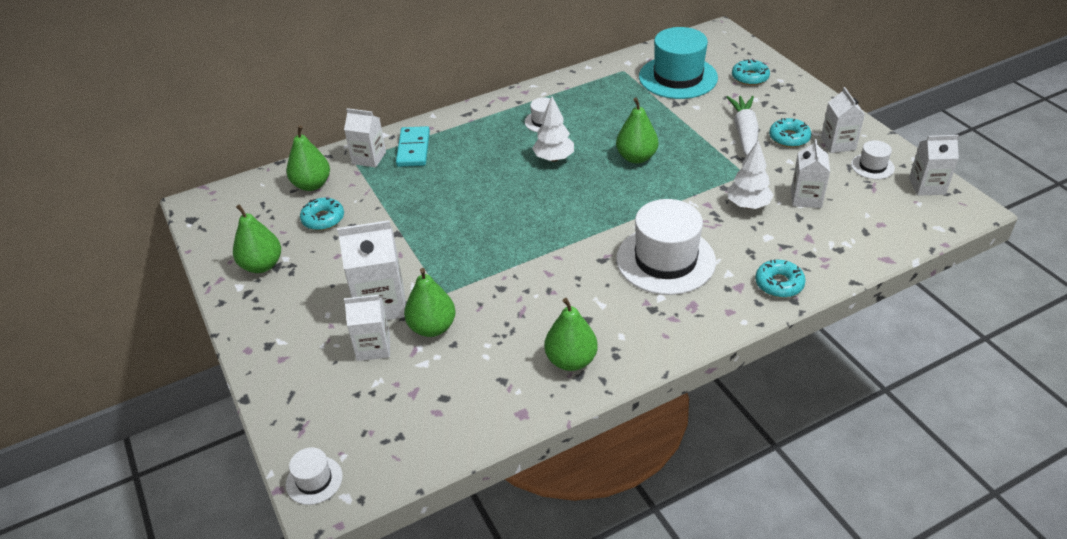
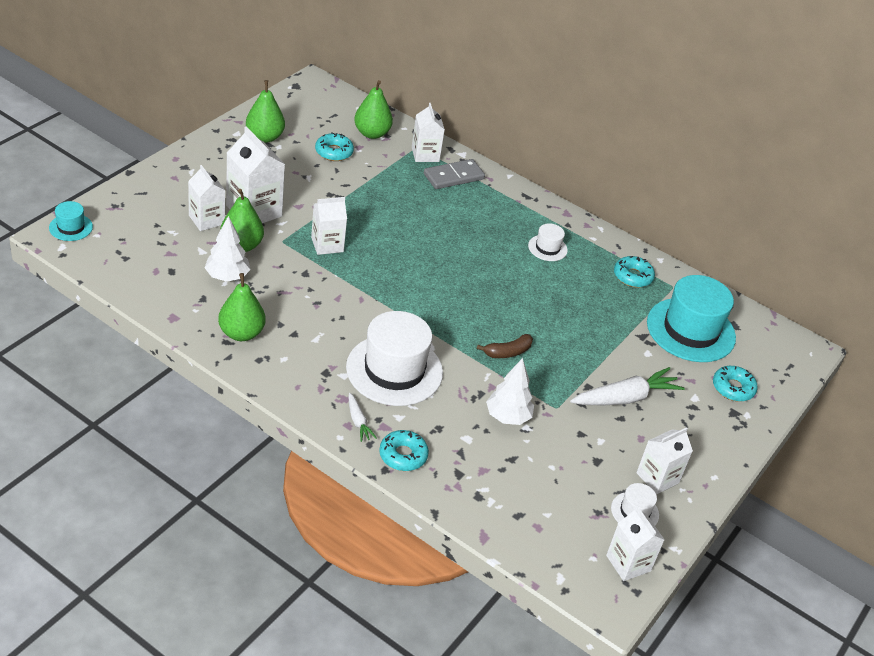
camera: 55 degrees right, 0 degrees up
white hat [286,448,343,505] -> turquoise hat [49,201,93,241]
turquoise domino [396,126,430,167] -> grey domino [424,159,485,189]
white tree [532,96,574,162] -> white tree moved to [205,216,250,282]
green pear [616,98,658,164] -> none
turquoise donut [769,118,811,147] -> turquoise donut moved to [614,256,655,288]
white carton [791,139,830,208] -> white carton moved to [311,197,347,255]
none -> white carrot [349,393,377,442]
none -> brown banana [477,334,533,358]

